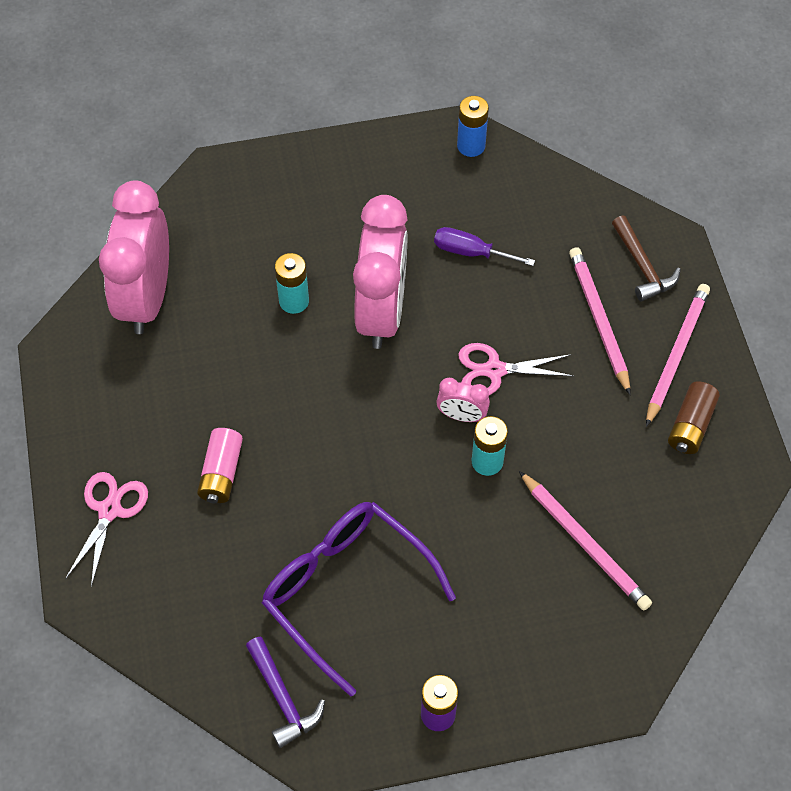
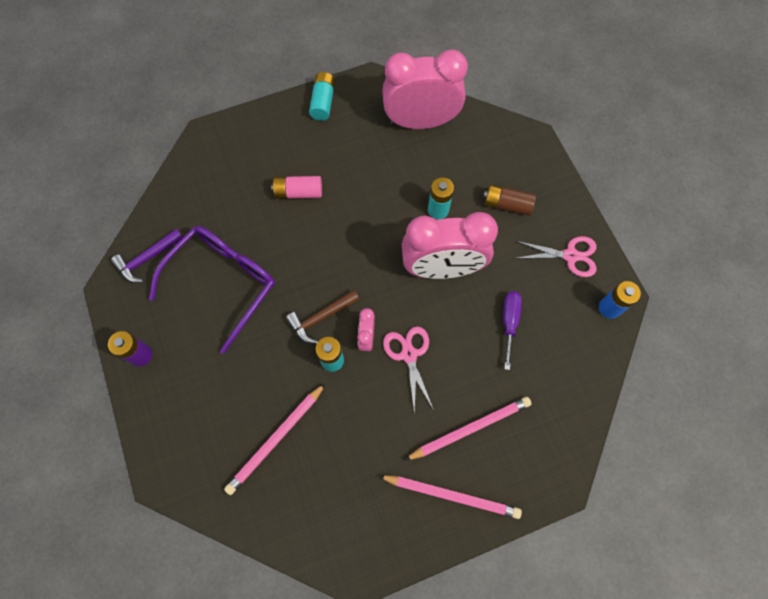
camera: 80 degrees right, 10 degrees up
pink scissors [65,472,148,587] -> pink scissors moved to [516,236,597,277]
brown hammer [612,215,681,301] -> brown hammer moved to [286,290,360,344]
brown battery [668,381,720,454] -> brown battery moved to [483,185,536,216]
none -> turquoise battery [309,72,335,121]

